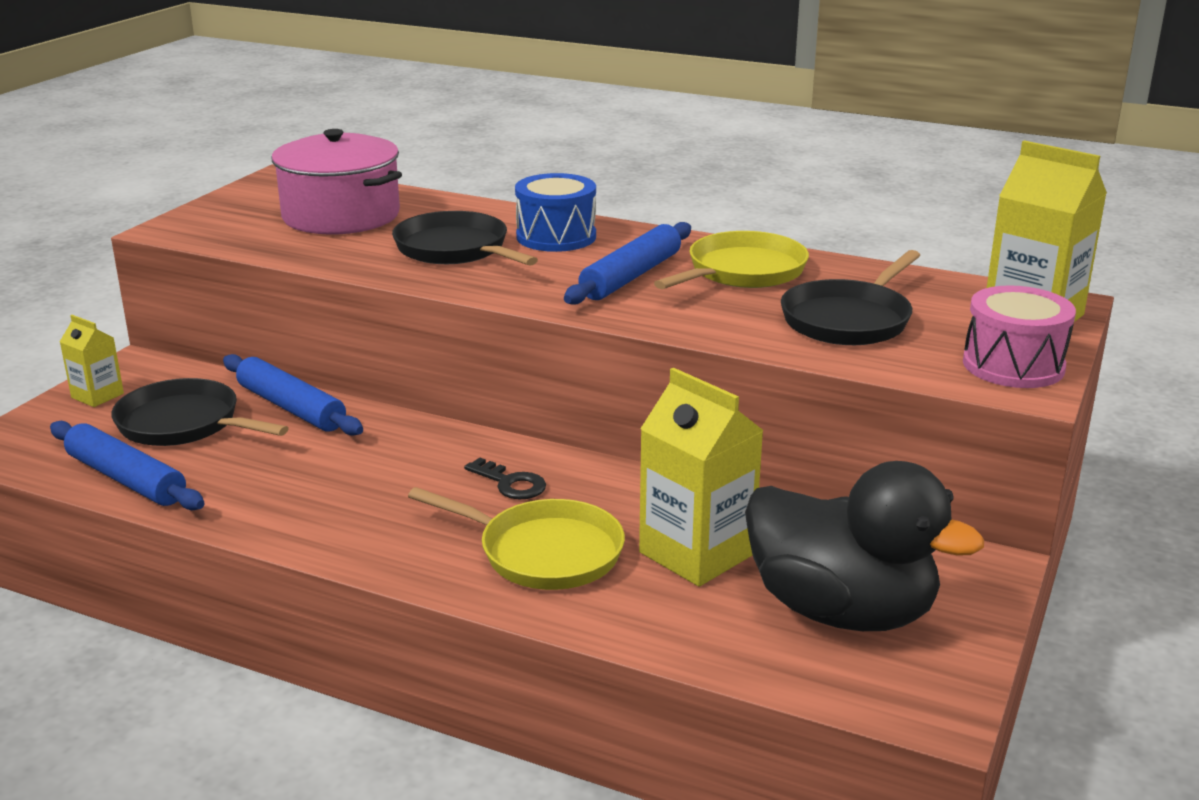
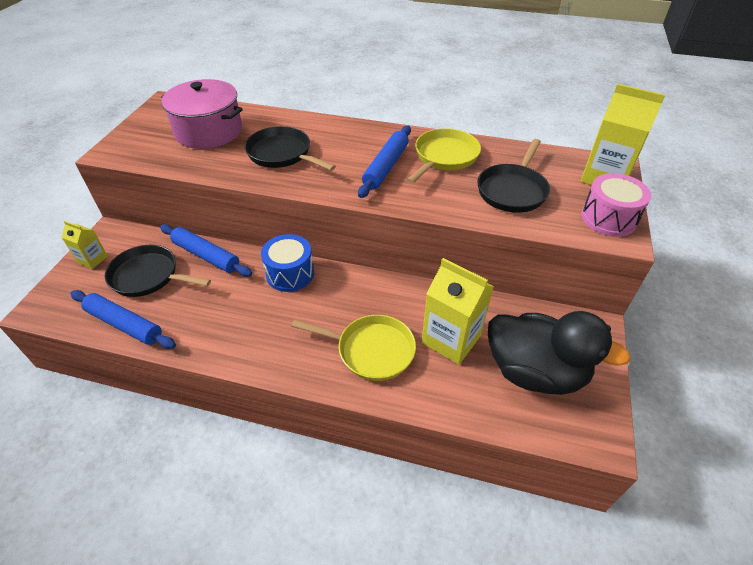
camera: 10 degrees left, 20 degrees up
black key [464,458,546,499] -> none
blue drum [515,173,596,252] -> blue drum moved to [261,234,314,292]

